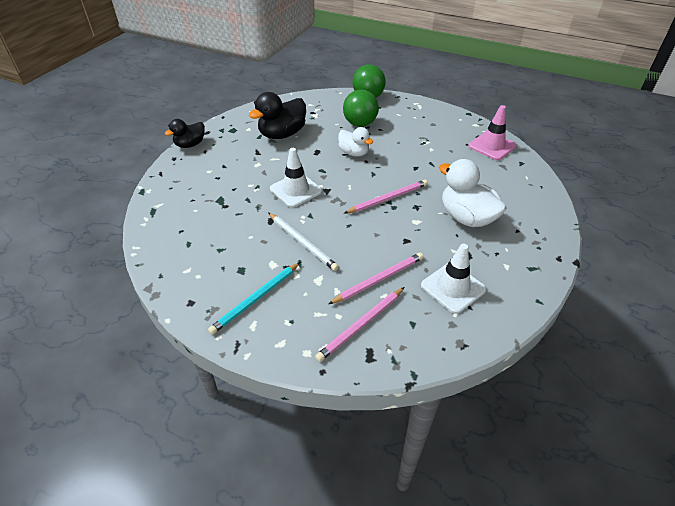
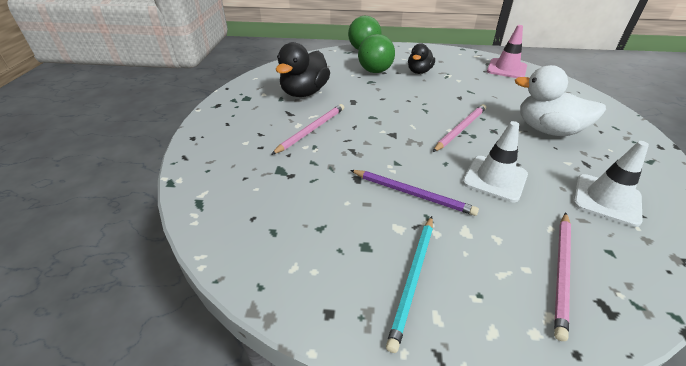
camera: 20 degrees left, 5 degrees down
black duck [165,119,205,148] -> black duck moved to [408,43,435,74]
white pencil [268,212,339,271] -> purple pencil [350,170,479,216]
white traffic cone [270,148,322,208] -> white traffic cone moved to [462,121,528,202]
pink pencil [329,253,423,304] -> pink pencil moved to [271,104,344,155]
white duck [338,127,373,157] -> none

